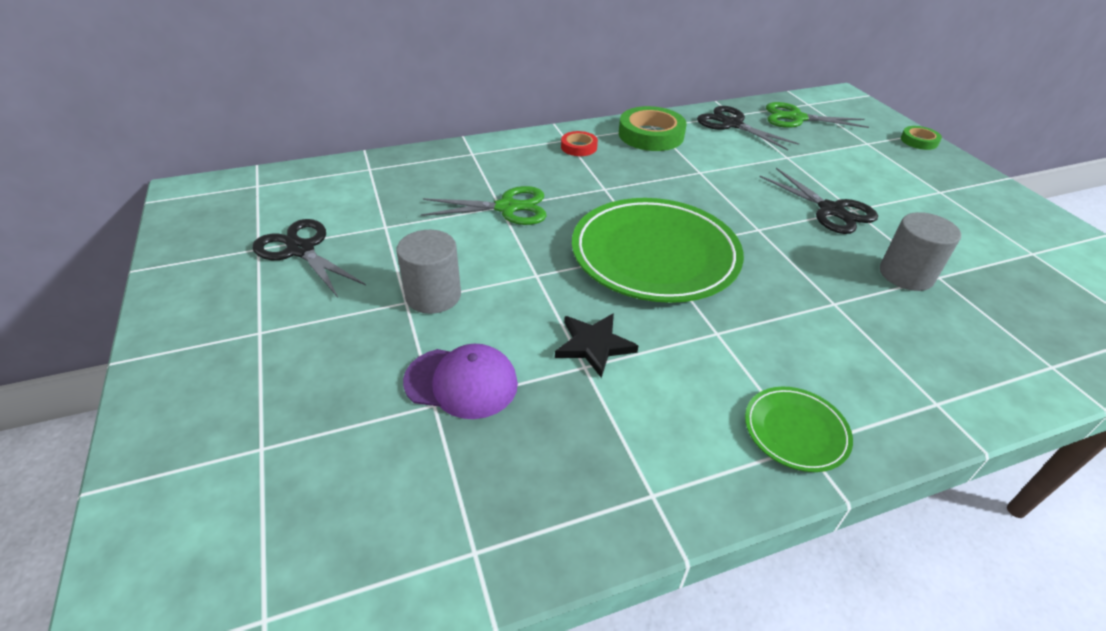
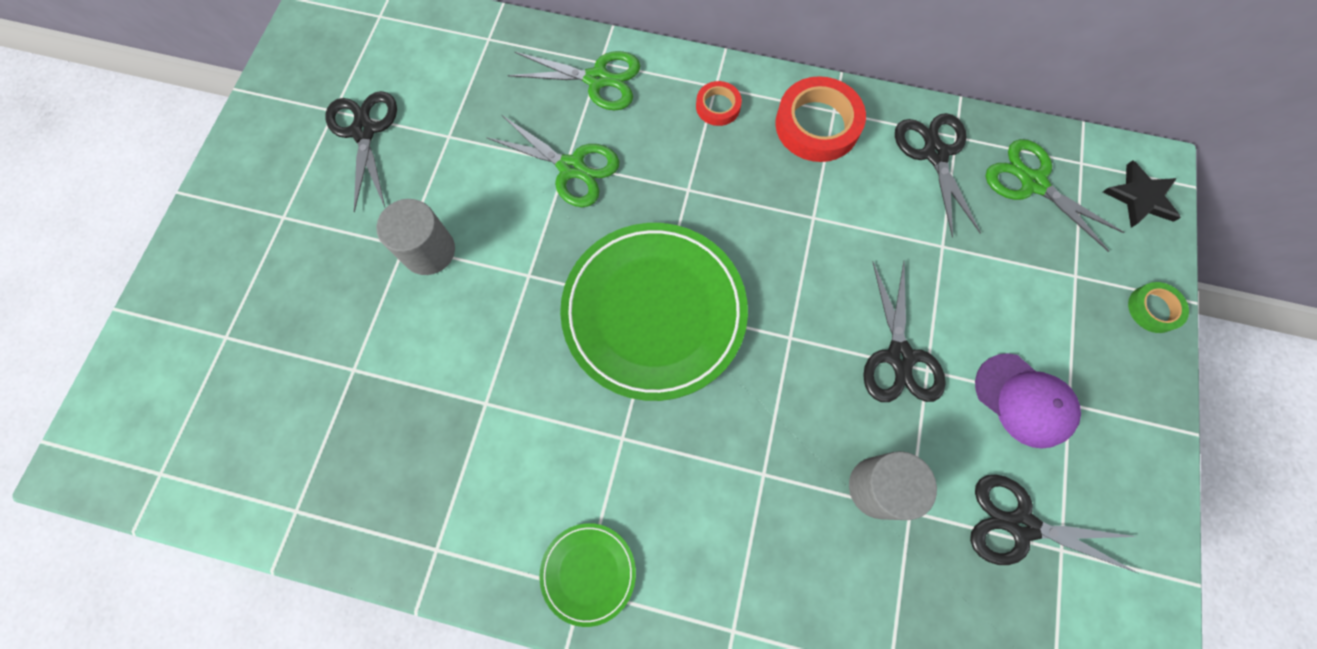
camera: 35 degrees right, 30 degrees up
purple cap [403,344,518,419] -> purple cap moved to [975,353,1081,449]
black star [555,313,638,378] -> black star moved to [1103,160,1181,228]
green tape [619,106,687,151] -> red tape [775,76,866,162]
none -> green scissors [508,51,641,111]
none -> black scissors [970,474,1140,574]

